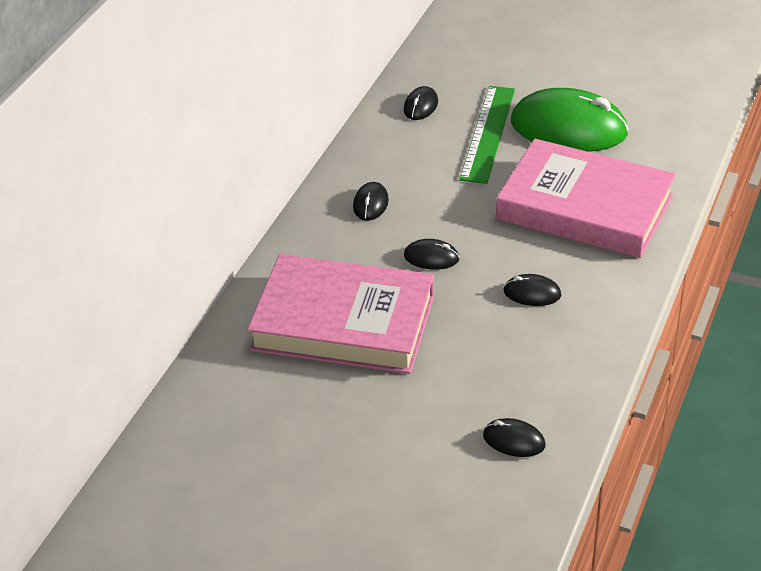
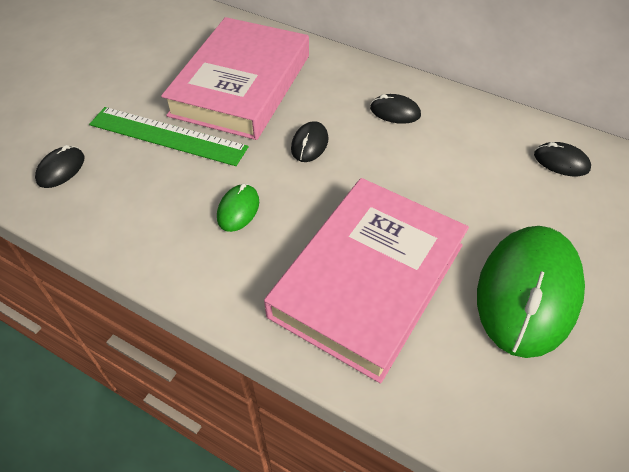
camera: 95 degrees right, 10 degrees up
green ruler [459,86,515,184] -> green ruler moved to [89,107,248,166]
black mouse [504,274,561,306] -> green mouse [217,184,259,232]

